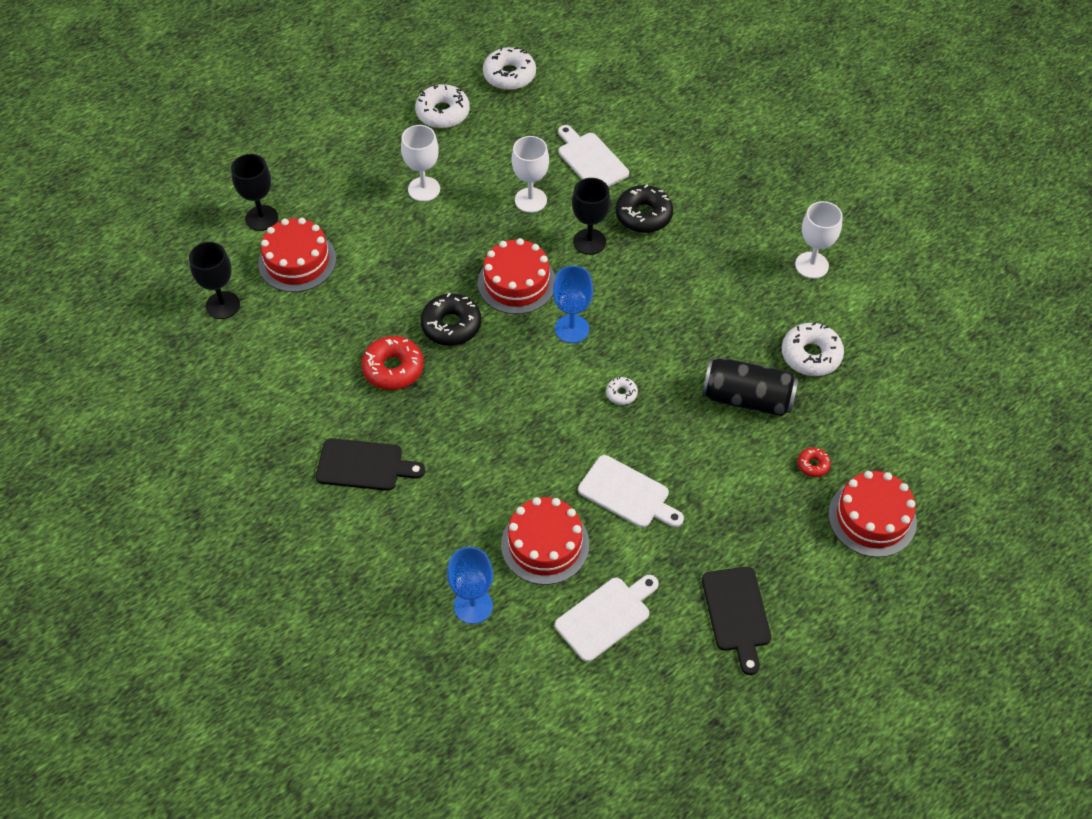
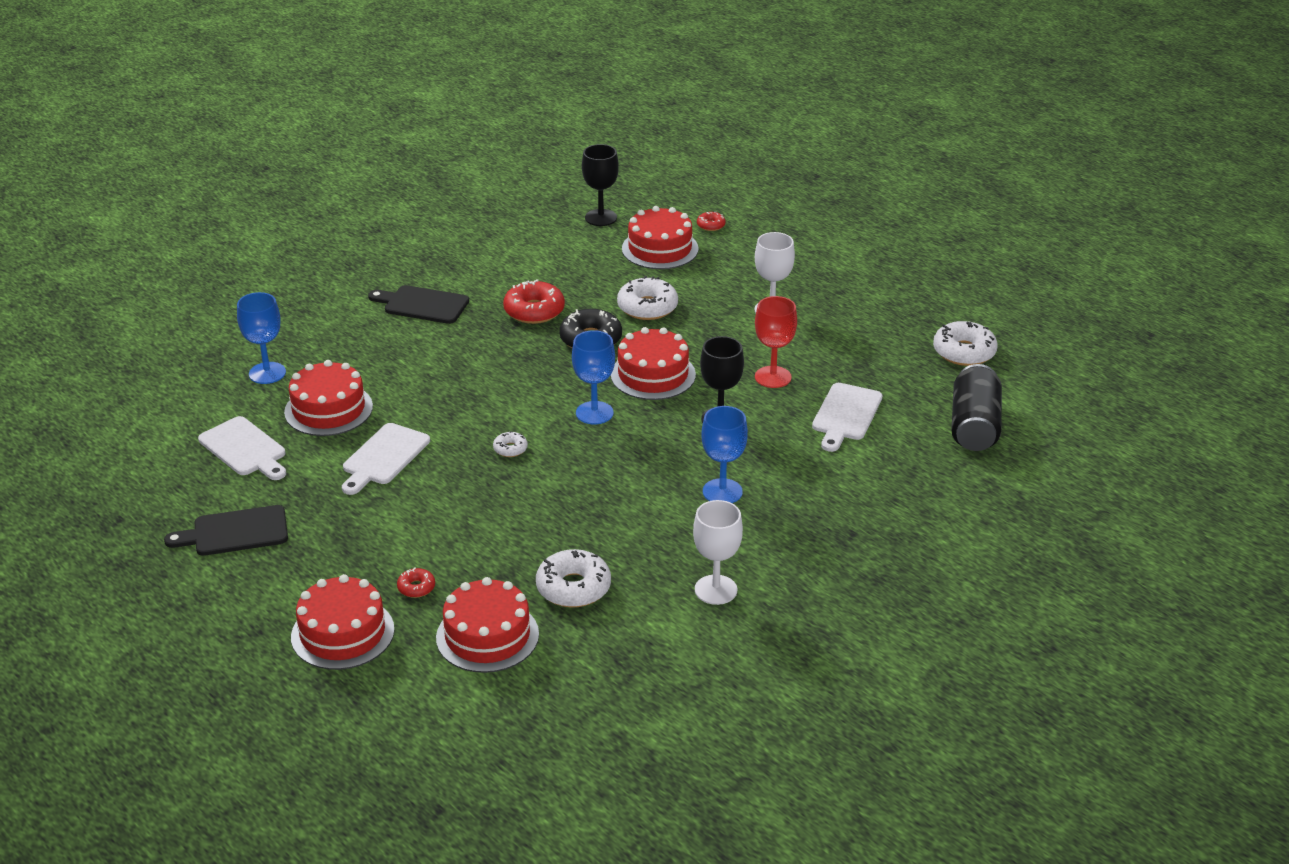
camera: 85 degrees right, 20 degrees down
black goblet [231,154,278,231] -> red donut [697,212,726,231]
black cutting board [316,438,425,491] -> black cutting board turned 105 degrees clockwise [368,285,469,324]
white donut [415,84,470,128] -> white donut moved to [617,276,678,320]
white goblet [511,136,549,213] -> red goblet [755,296,797,388]
white cutting board [558,125,629,187] -> white cutting board turned 150 degrees clockwise [812,383,882,452]
black donut [616,184,673,233] -> none
black can [702,358,798,416] -> black can moved to [951,364,1002,451]
none -> red cake [436,577,539,673]
none -> blue goblet [701,406,748,503]

